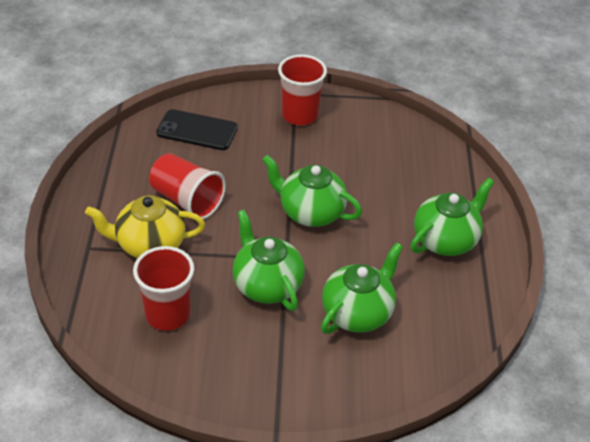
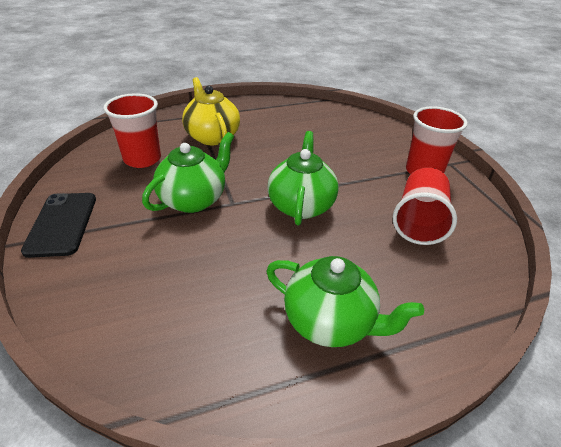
camera: 70 degrees right, 5 degrees down
red cup [149,153,226,219] -> red cup moved to [393,168,457,245]
black phone [156,109,238,150] -> black phone moved to [21,193,96,258]
green teapot [321,242,403,334] -> none

